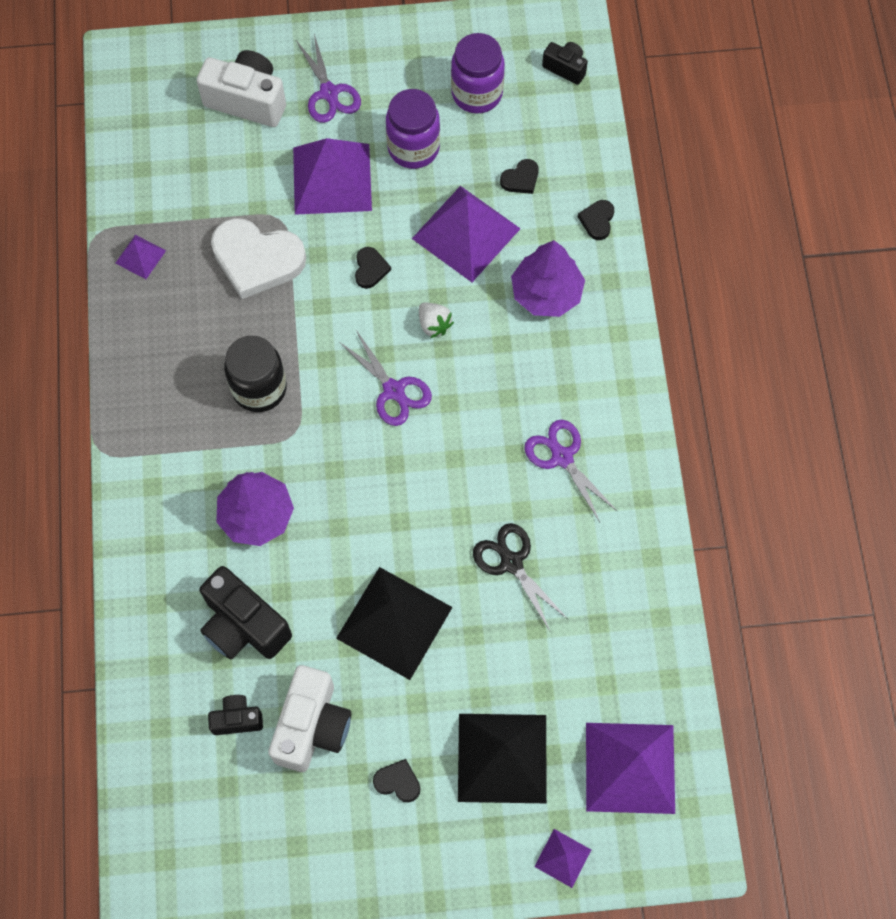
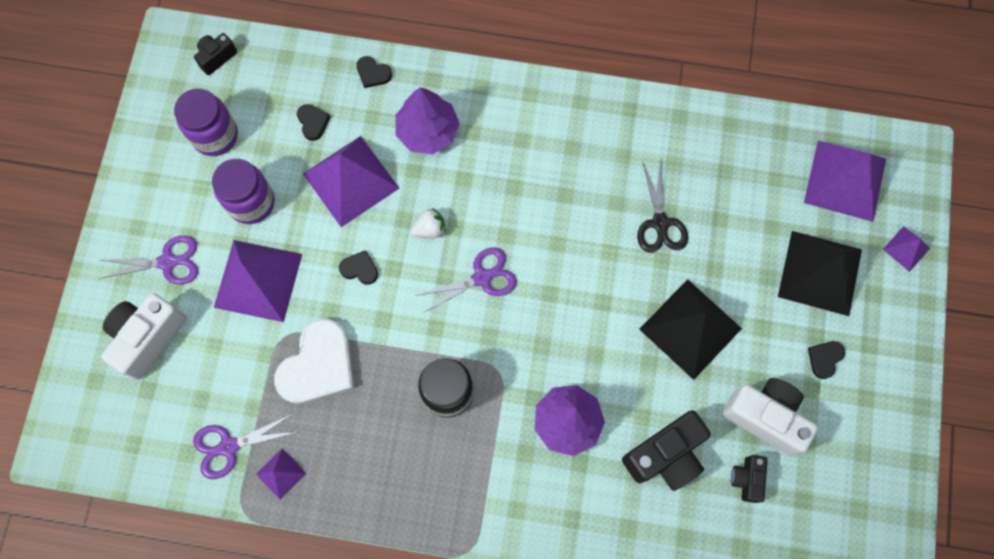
camera: 75 degrees left, 5 degrees up
black scissors [473,523,568,631] -> black scissors turned 75 degrees counterclockwise [637,163,688,253]
purple scissors [524,420,618,522] -> purple scissors moved to [193,413,298,479]

